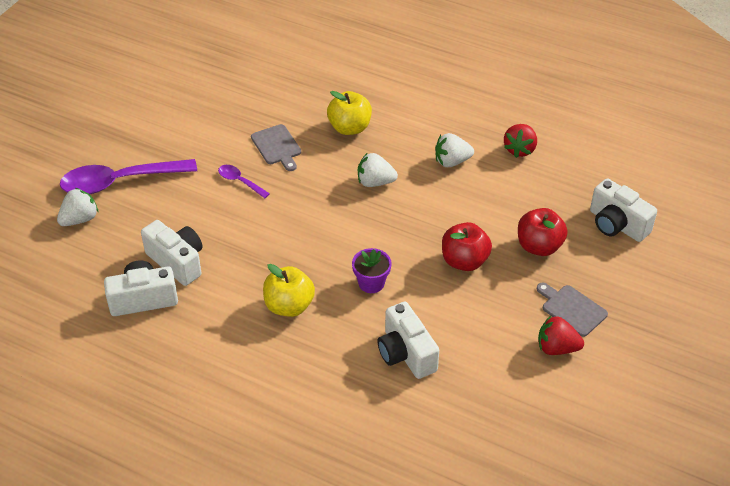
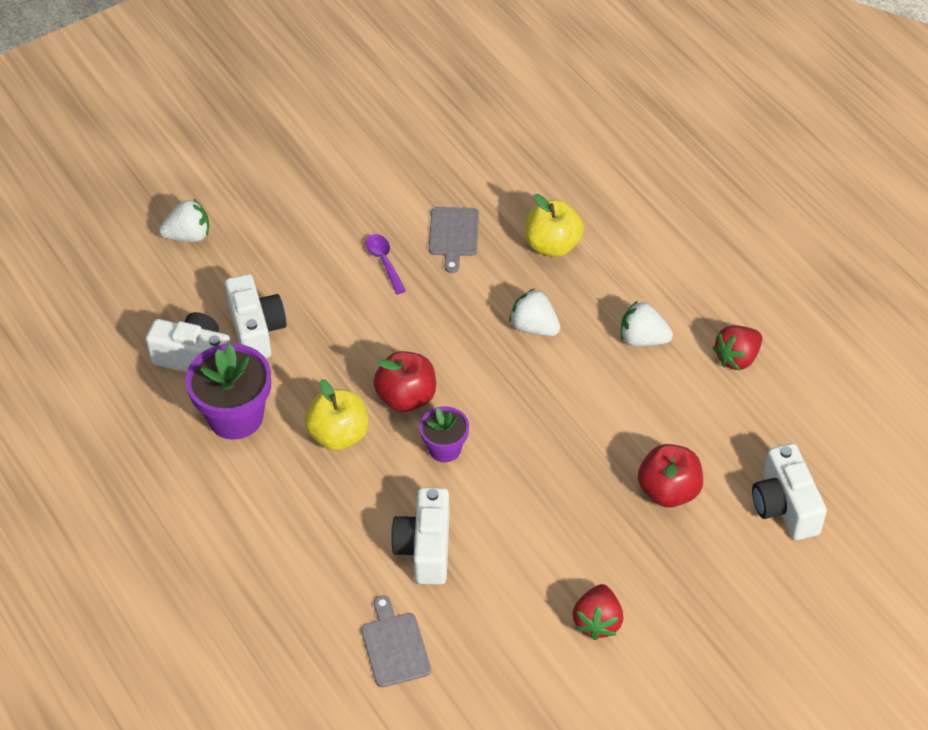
camera: 30 degrees right, 5 degrees up
purple spoon [60,159,197,194] -> none
red apple [442,222,492,271] -> red apple moved to [373,351,436,412]
grey cutting board [537,283,608,337] -> grey cutting board moved to [361,596,431,687]
red strawberry [538,316,584,355] -> red strawberry turned 120 degrees counterclockwise [573,584,623,640]
none -> purple flower pot [185,343,271,440]

